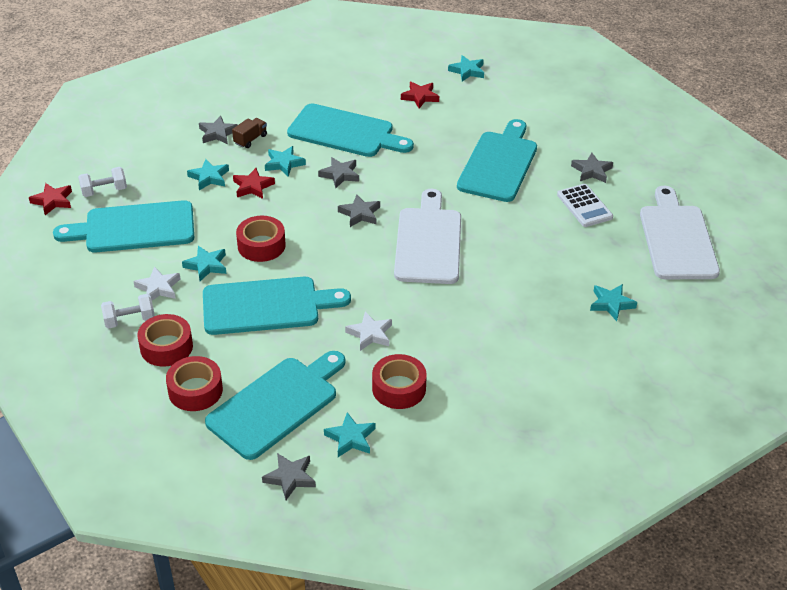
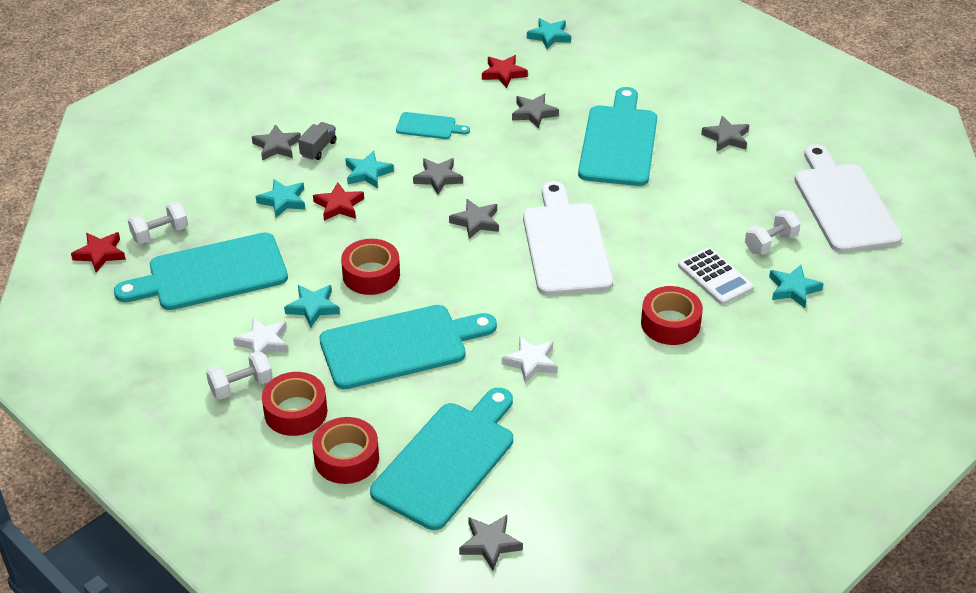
camera: 10 degrees left, 0 degrees up
brown truck [232,118,267,148] -> grey truck [298,122,337,160]
turquoise cutting board [287,103,414,157] -> turquoise cutting board [396,112,470,139], size x0.48
turquoise star [324,412,375,457] -> none
red tape [372,354,427,409] -> red tape moved to [641,286,703,345]
white calculator [557,184,613,227] -> white calculator moved to [678,247,754,305]
none -> grey star [512,94,559,129]
none -> white dumbbell [745,210,801,255]

